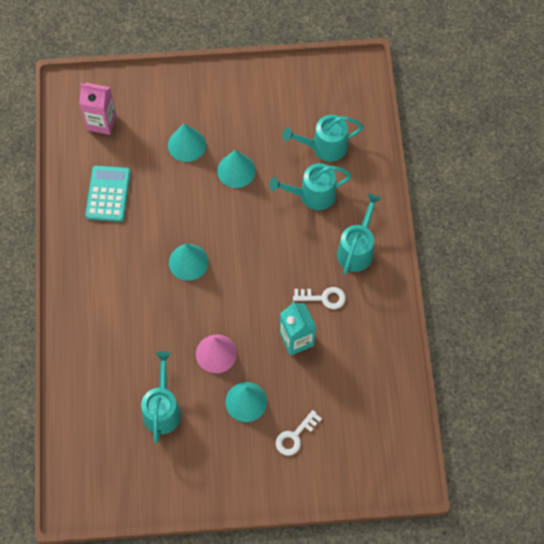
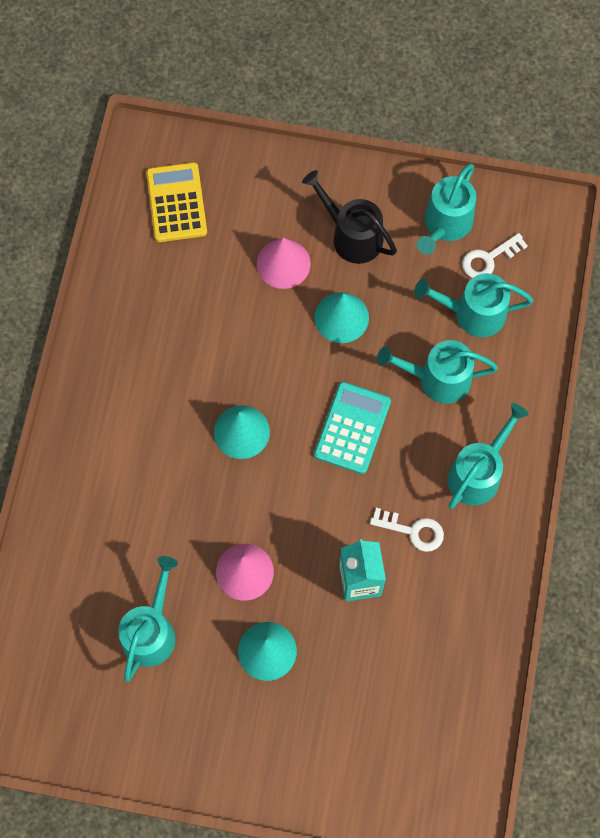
camera: 15 degrees right, 5 degrees up
pink carton [79,83,117,135] -> yellow calculator [146,162,207,242]
turquoise calculator [85,166,131,222] -> turquoise calculator moved to [314,382,391,474]
turquoise cone [168,123,206,162] -> pink cone [257,238,311,289]
white key [276,410,322,456] -> white key moved to [462,233,528,278]
none -> black watering can [302,170,397,264]
none -> turquoise watering can [417,163,476,254]

